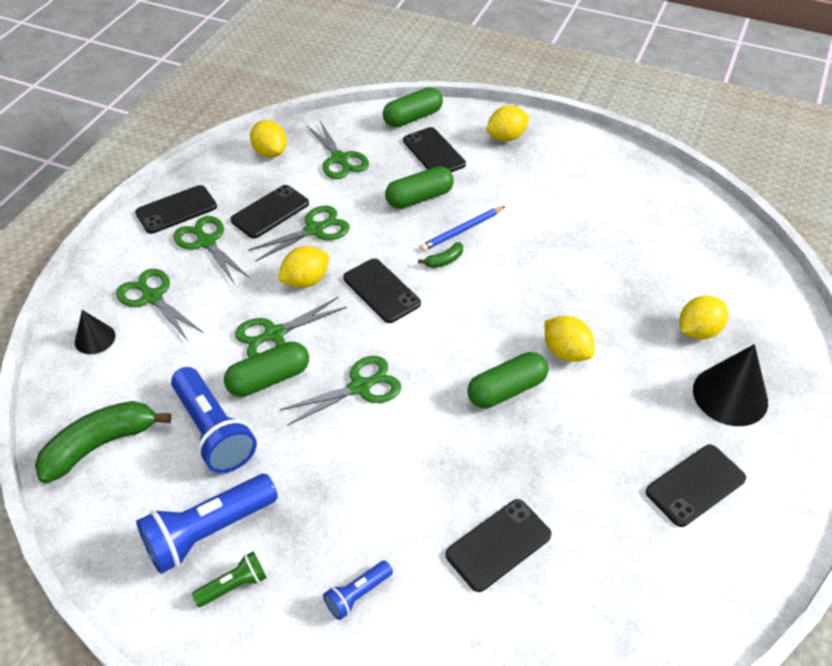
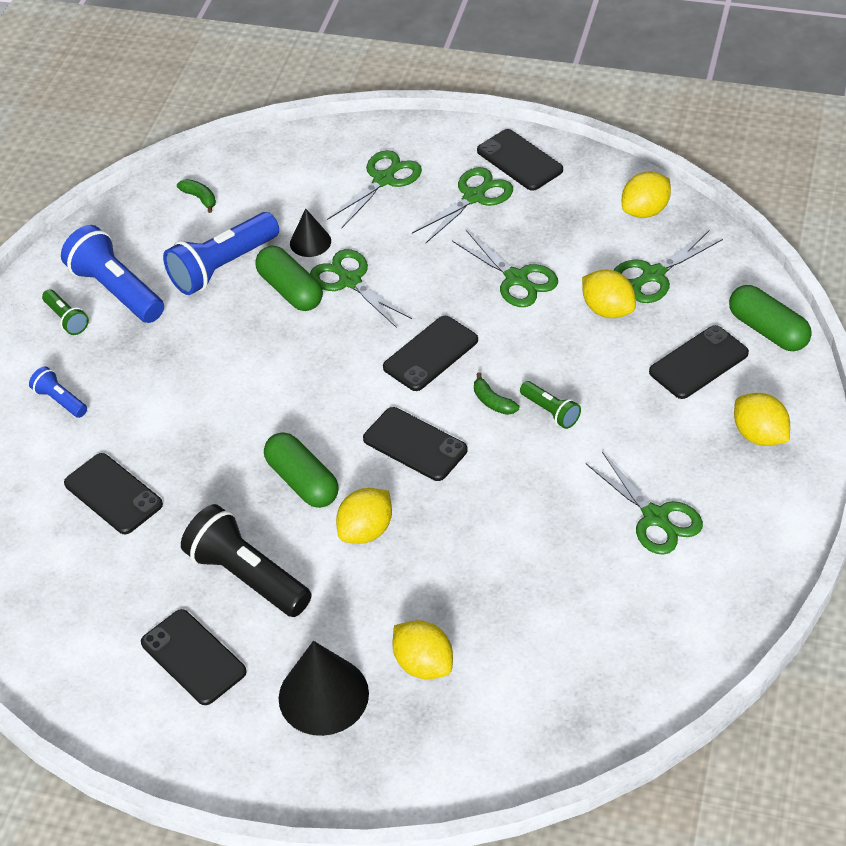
camera: 85 degrees right, 0 degrees up
green banana [35,401,171,483] -> green banana [177,179,216,213], size x0.45
black cone [75,310,115,354] -> black cone moved to [290,208,331,257]
black phone [231,185,309,238] -> black phone moved to [363,407,468,481]
yellow lemon [278,246,329,288] -> yellow lemon moved to [582,269,636,318]
green scissors [280,356,401,425] -> green scissors moved to [586,452,703,555]
green capsule [385,166,454,209] -> none
blue pencil [420,206,505,251] -> green flashlight [520,381,581,429]
none -> black flashlight [181,504,312,617]

